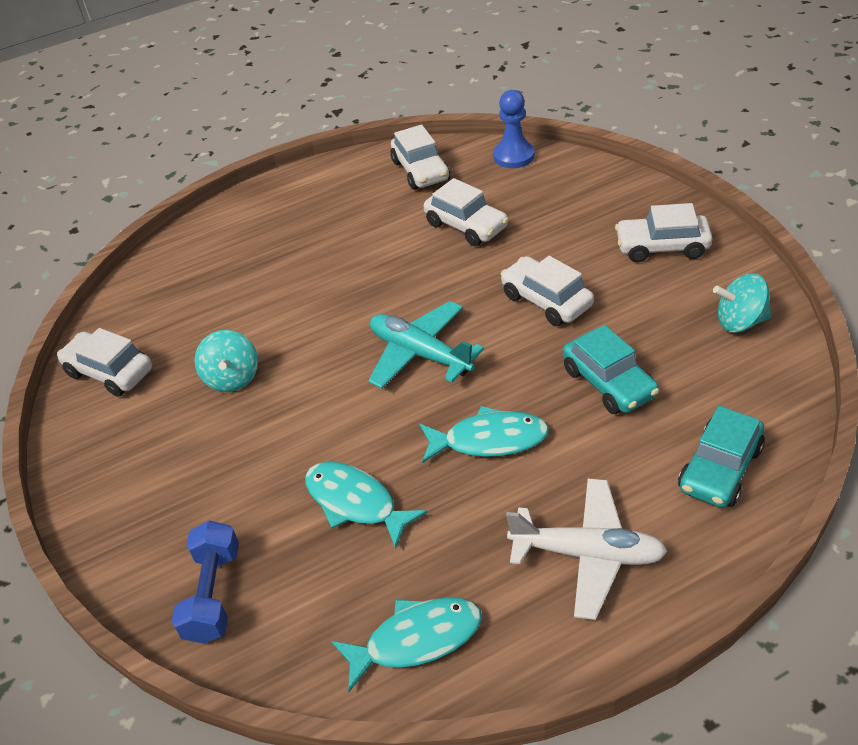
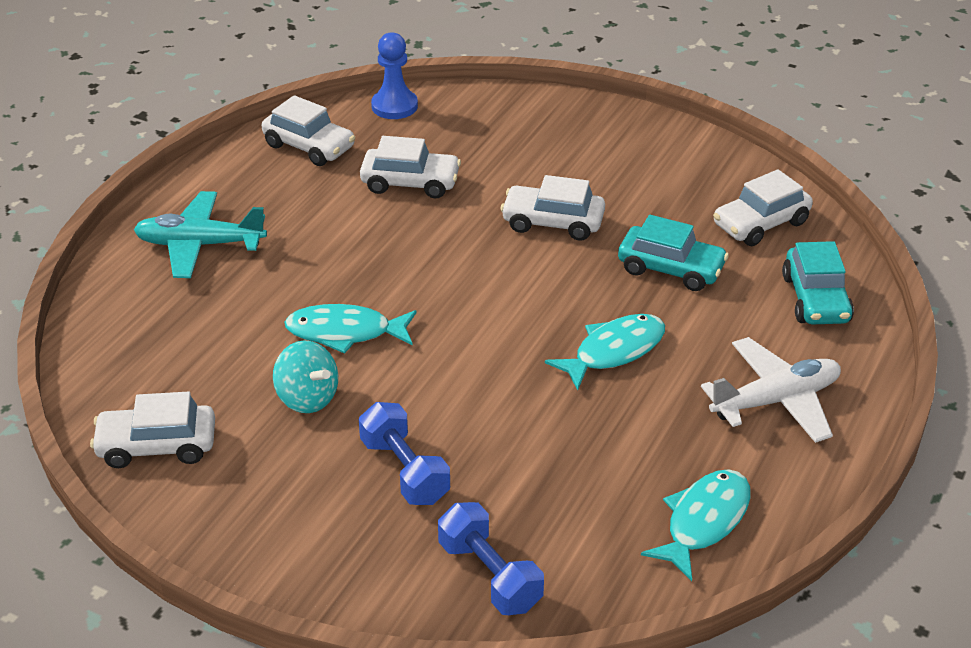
camera: 40 degrees left, 5 degrees down
turquoise fish [305,462,428,549] -> turquoise fish moved to [284,304,417,354]
turquoise plane [368,301,484,389] -> turquoise plane moved to [134,191,267,278]
white car [615,203,712,262] -> white car moved to [713,169,813,246]
turquoise spinning top [713,273,772,333] -> none
none -> blue dumbbell [359,402,450,505]

